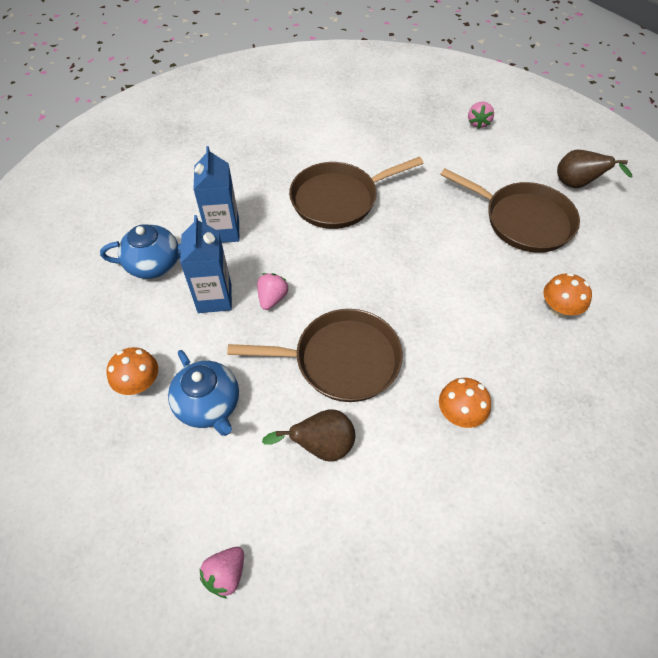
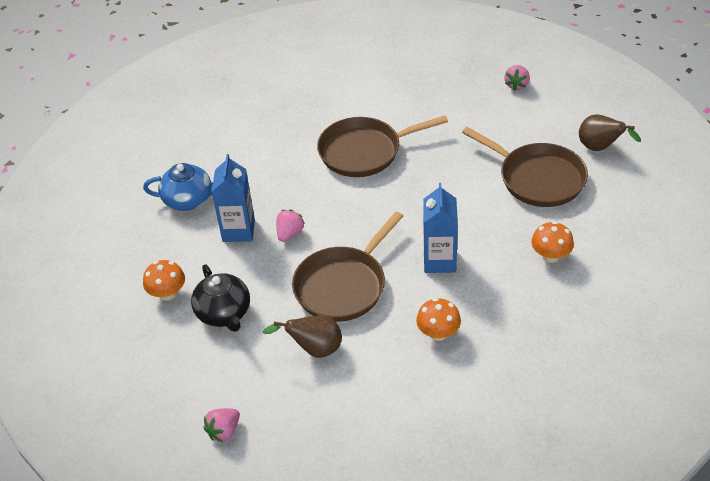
camera: 10 degrees right, 10 degrees down
blue teapot [168,350,239,436] -> black teapot [191,264,250,332]
blue carton [193,146,240,243] -> blue carton moved to [423,183,458,273]
brown pan [227,309,403,402] -> brown pan turned 120 degrees clockwise [292,212,403,322]

